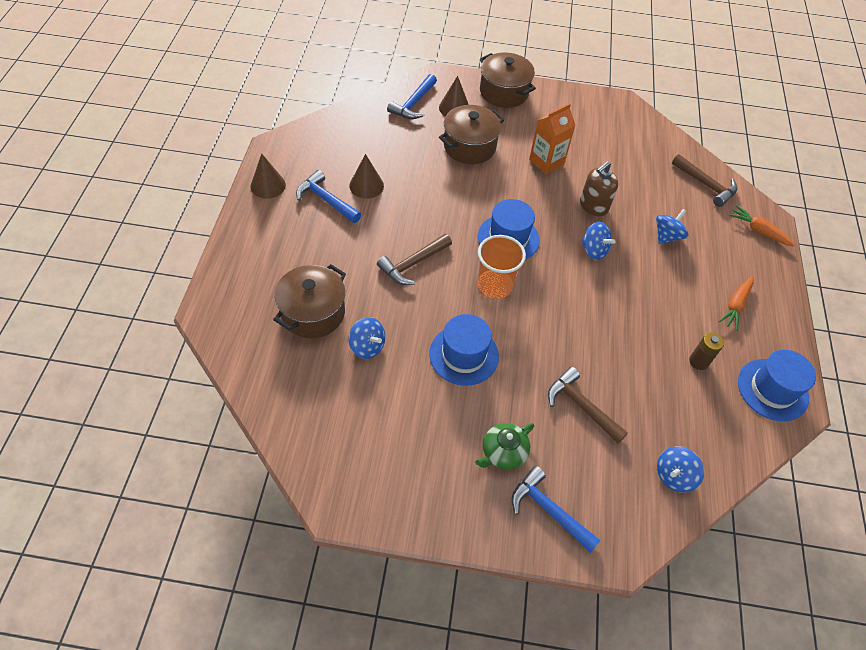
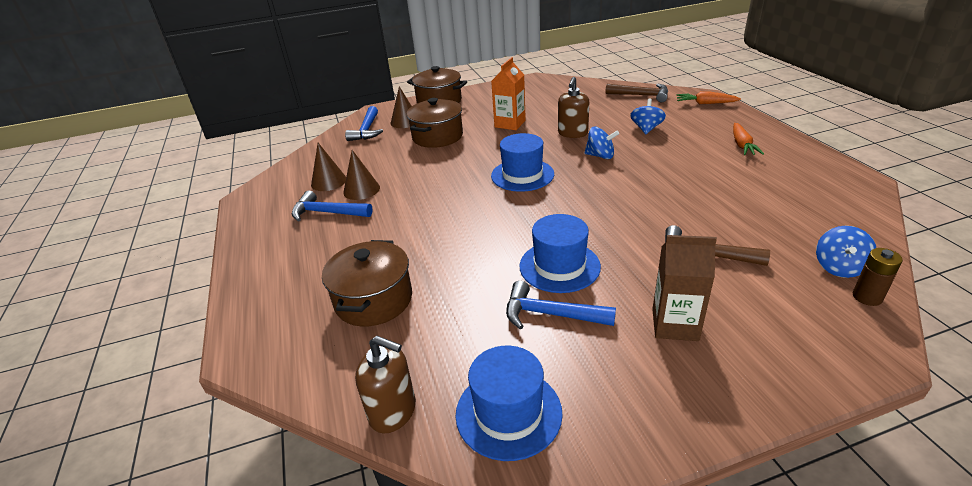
camera: 20 degrees left, 20 degrees down
brown cone [251,154,286,199] -> brown cone moved to [311,143,346,191]
blue spinning top [349,317,385,359] -> none
brown hammer [377,234,452,285] -> none
green teapot [475,423,534,469] -> brown carton [652,235,717,341]
orange cup [478,235,526,298] -> none
blue hammer [512,466,601,553] -> blue hammer moved to [506,281,616,329]
brown battery [689,332,724,370] -> brown battery moved to [853,248,903,306]
blue hat [738,350,816,421] -> blue hat moved to [456,346,563,461]
none -> brown soap dispenser [355,336,416,433]

